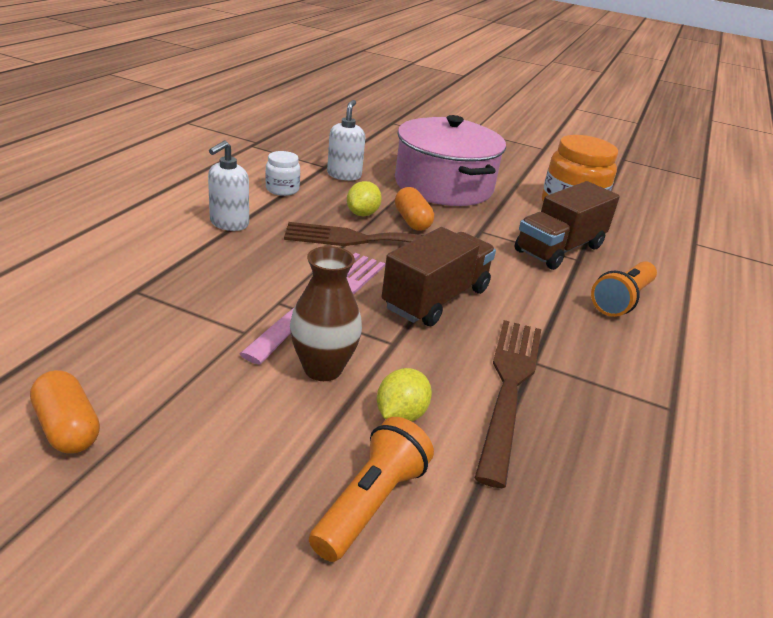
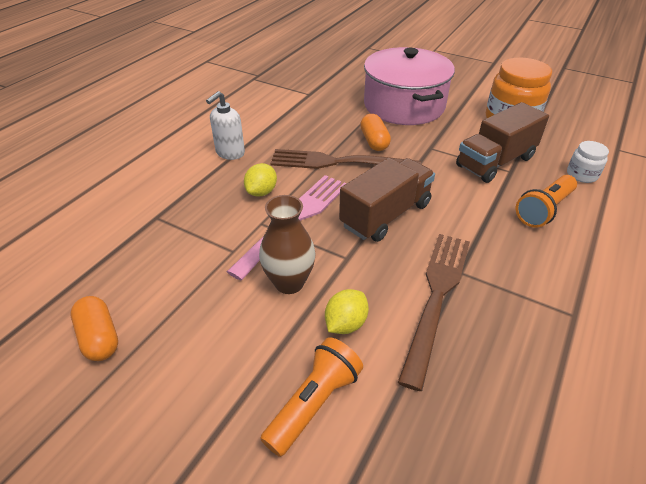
camera: 10 degrees right, 10 degrees up
white jar [266,151,300,196] -> white jar moved to [567,141,609,183]
white soap dispenser [327,100,365,181] -> none
yellow lemon [347,181,382,216] -> yellow lemon moved to [244,163,277,197]

